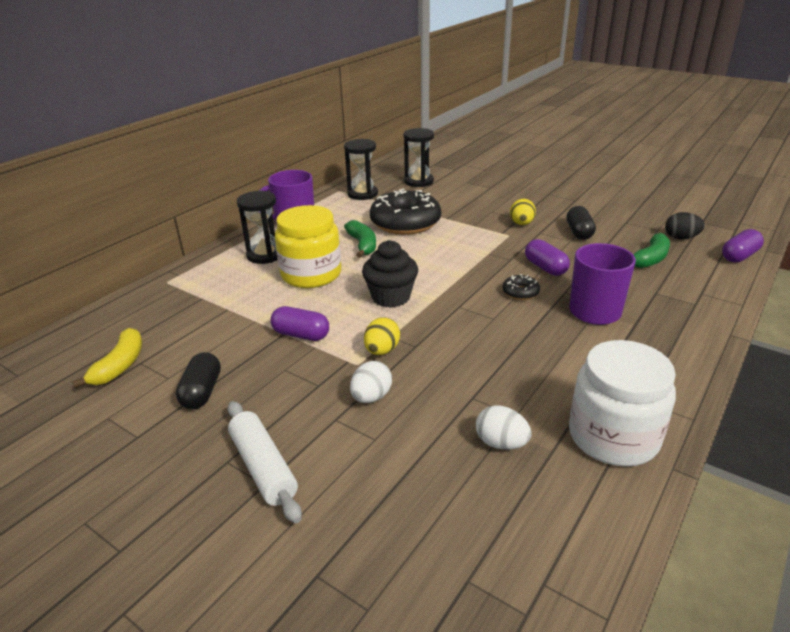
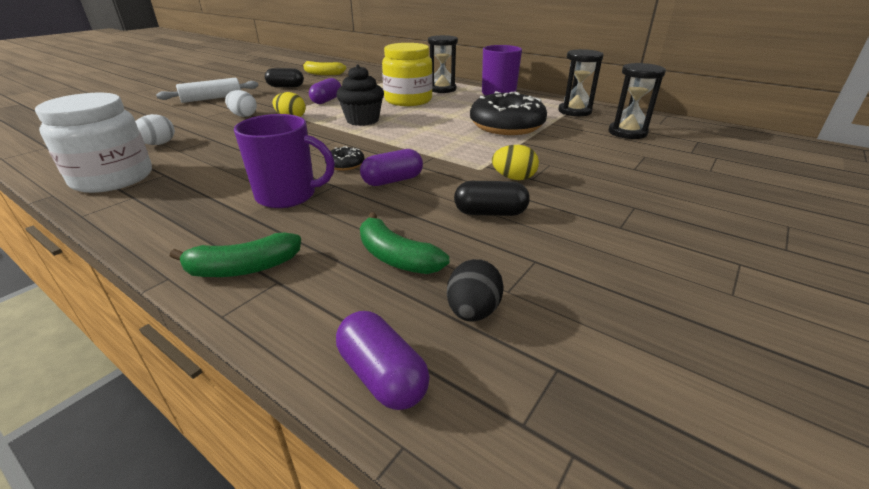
camera: 90 degrees right, 0 degrees up
green banana [344,220,376,258] -> green banana moved to [170,232,301,277]

